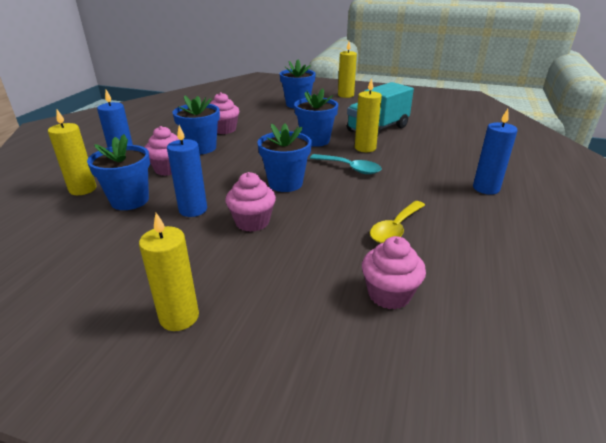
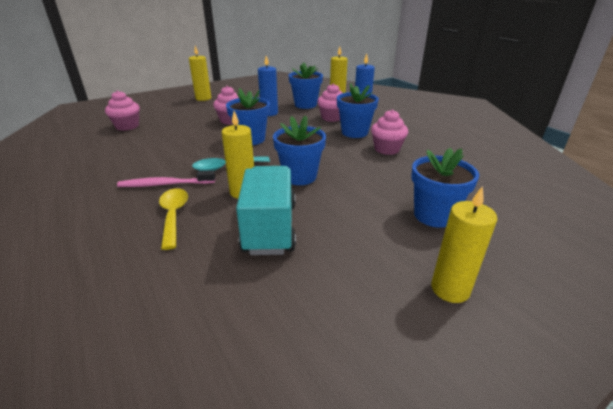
camera: 130 degrees right, 0 degrees up
yellow spoon [370,201,425,243] -> yellow spoon moved to [159,188,188,250]
blue candle [473,109,518,195] -> none
none -> pink toothbrush [117,170,215,187]

